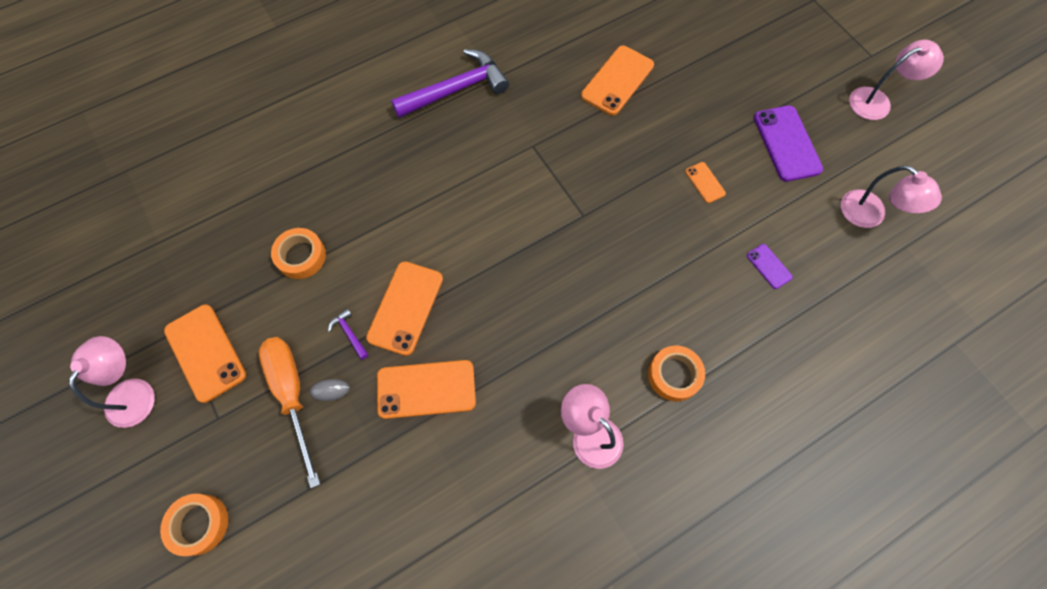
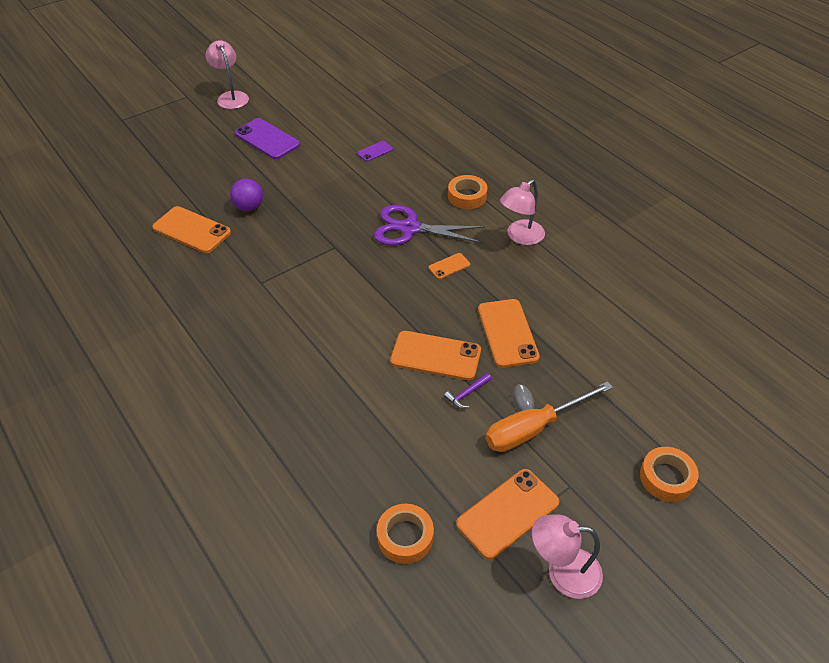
camera: 95 degrees left, 20 degrees down
orange tape [271,228,326,279] -> orange tape moved to [377,504,434,564]
purple hammer [391,49,509,118] -> none
orange phone [685,162,726,203] -> orange phone moved to [428,253,470,279]
purple phone [754,105,823,182] -> purple phone turned 60 degrees clockwise [235,118,300,159]
pink lamp [841,165,942,228] -> none
none -> purple ball [230,179,263,211]
none -> purple scissors [374,205,485,246]

